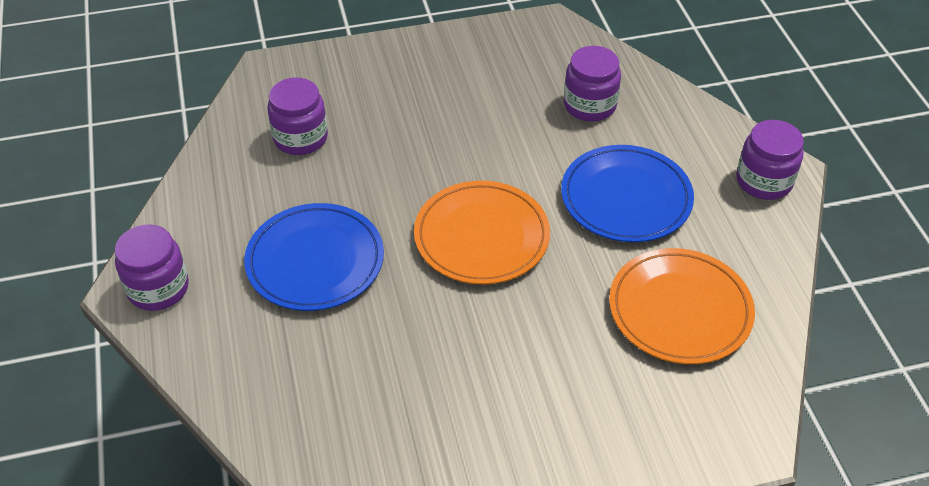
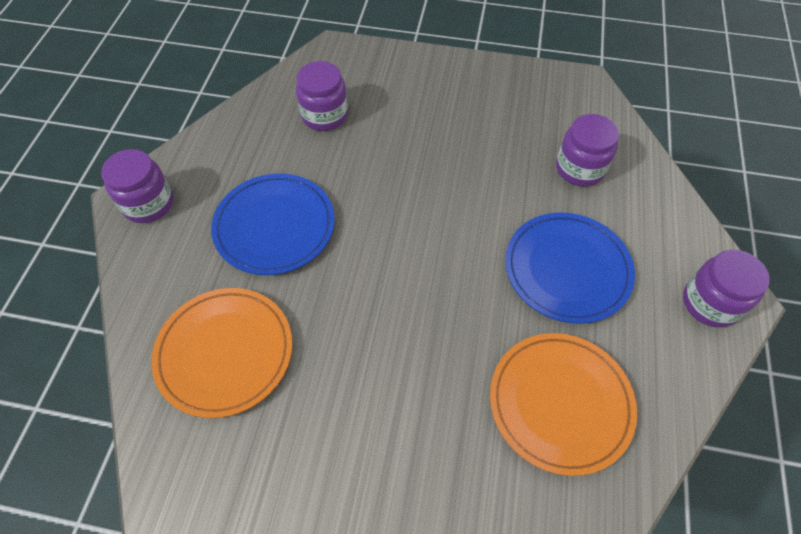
camera: 25 degrees right, 10 degrees up
orange plate [414,181,550,284] -> orange plate moved to [151,288,292,418]

